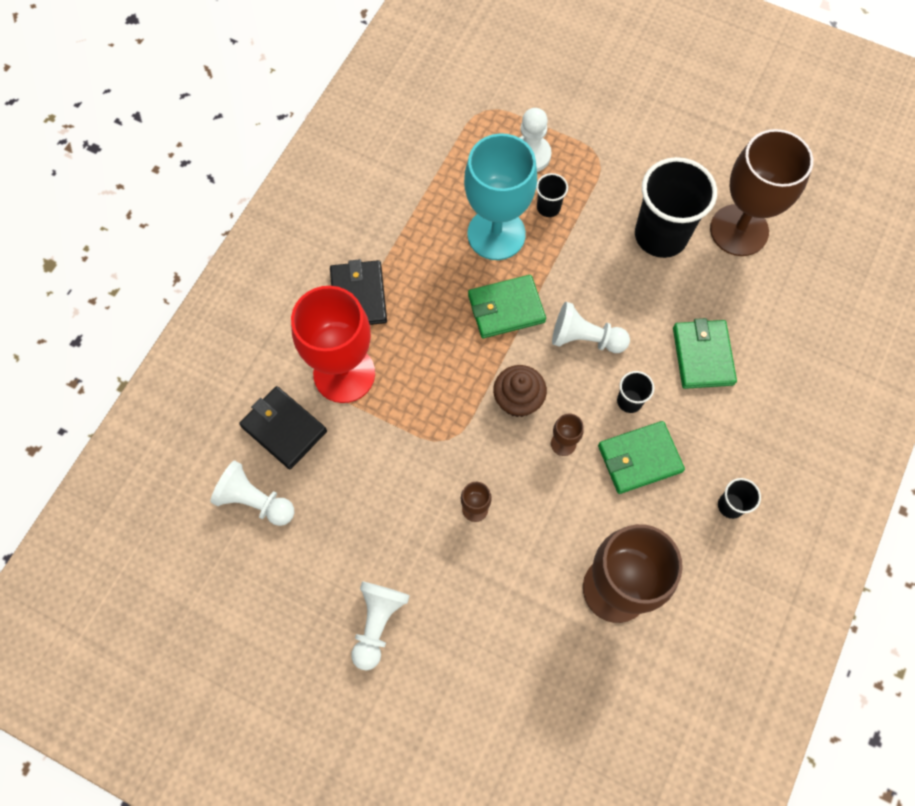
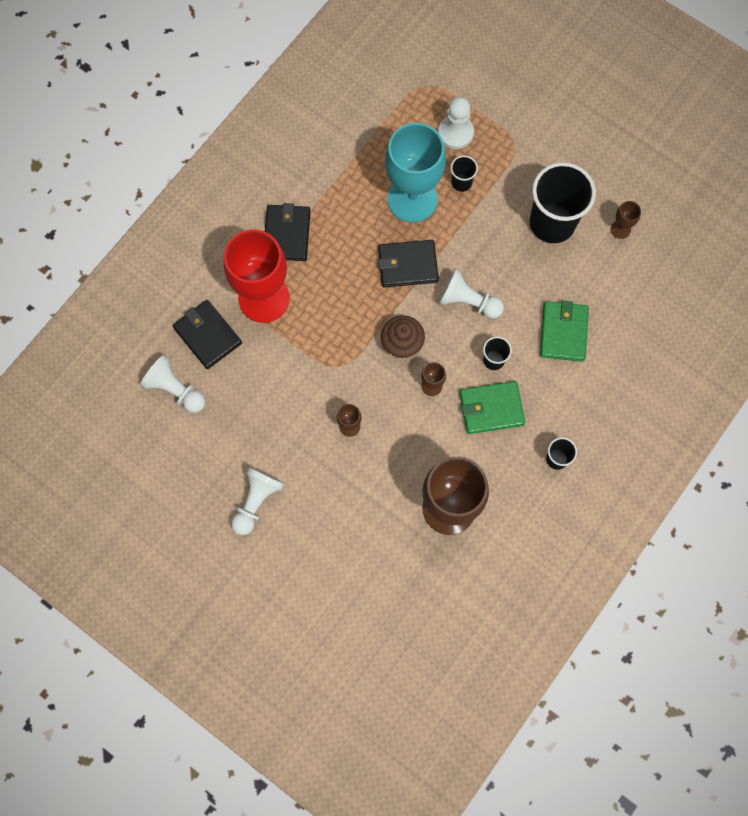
camera: 10 degrees right, 5 degrees up
green wallet [468,275,546,338] -> black wallet [378,240,439,288]
brown goblet [710,129,813,256] -> brown goblet [611,201,641,239], size x0.40

